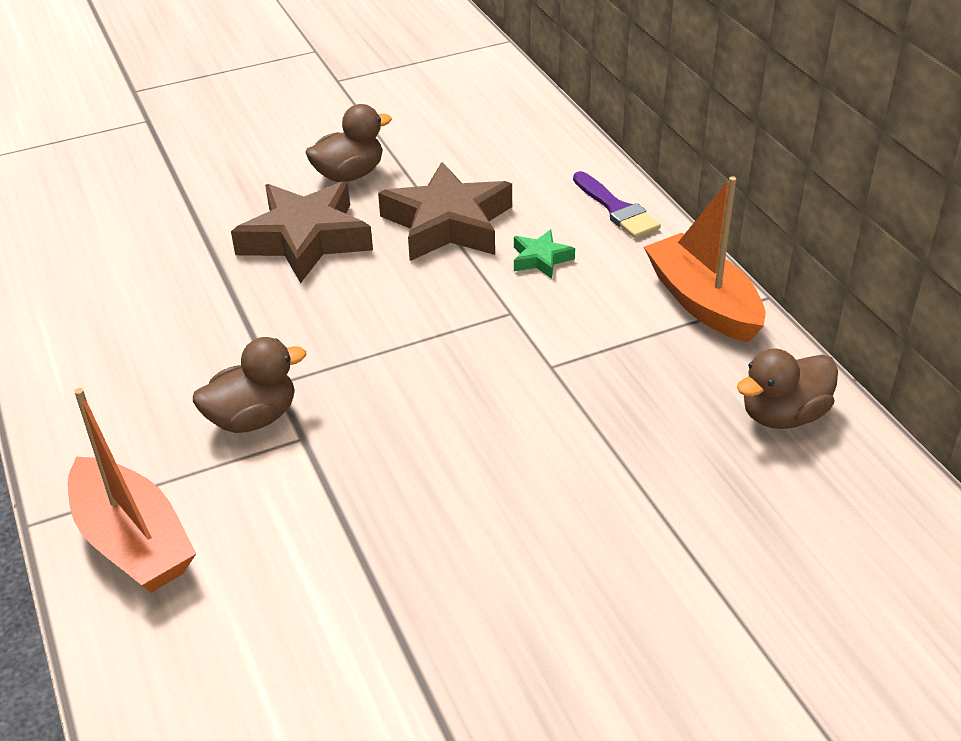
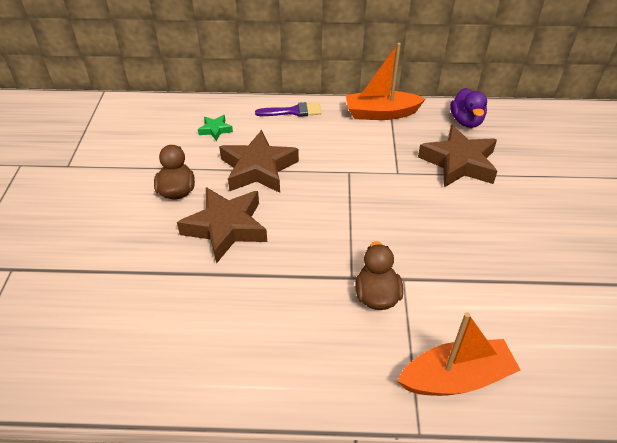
camera: 65 degrees left, 5 degrees up
green star [514,230,575,279] -> green star moved to [198,115,233,141]
brown duck [737,349,838,429] -> purple duck [450,88,487,128]
none -> brown star [418,125,497,187]

